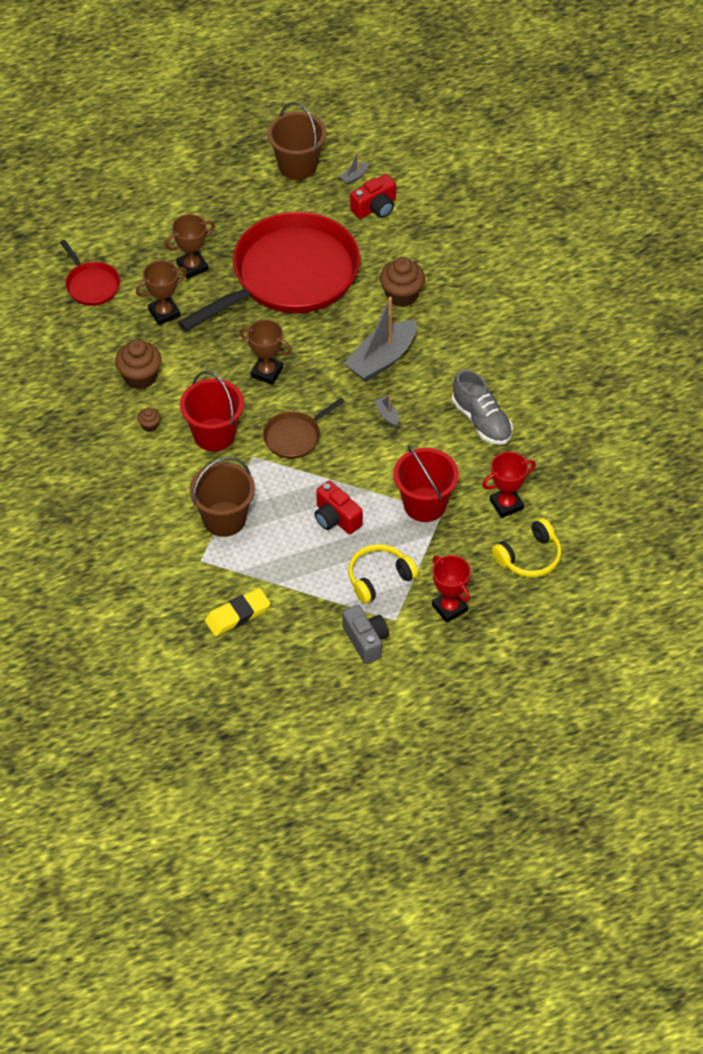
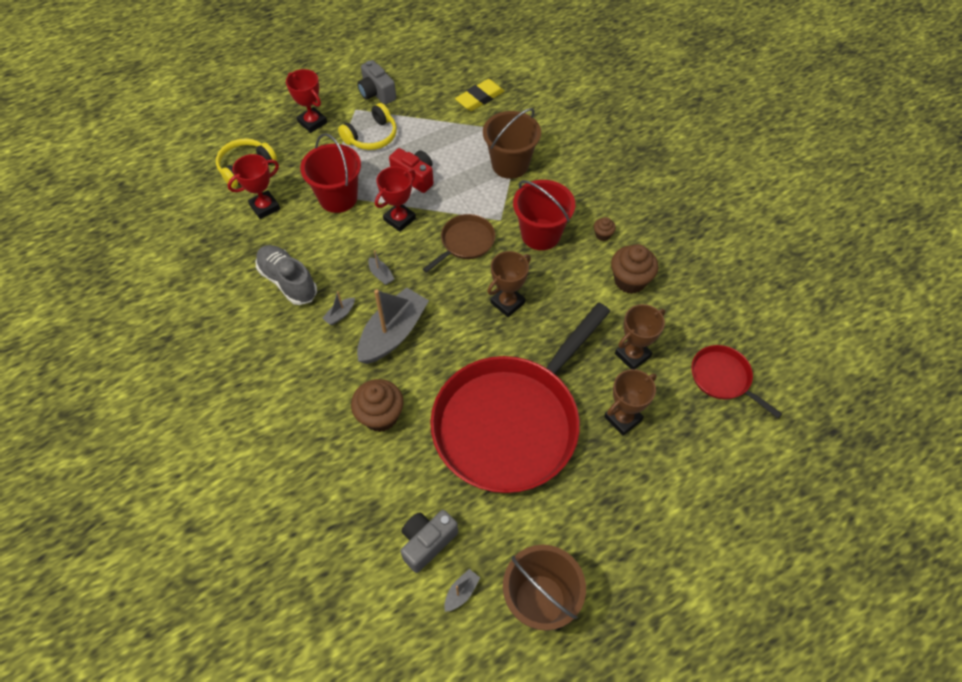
camera: 170 degrees right, 5 degrees up
brown trophy [239,319,292,385] -> brown trophy turned 60 degrees counterclockwise [487,251,531,317]
red camera [350,174,396,219] -> grey camera [400,510,458,573]
none -> grey boat [322,291,355,325]
none -> red trophy [375,166,416,232]

